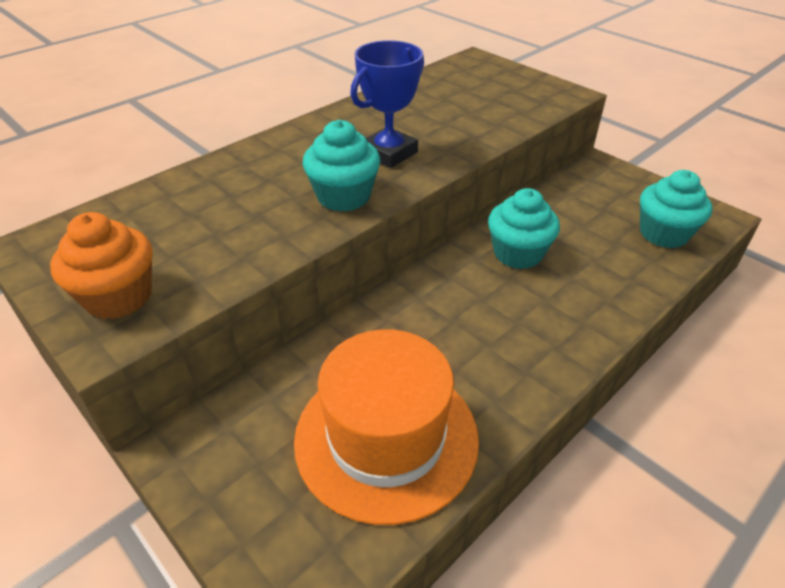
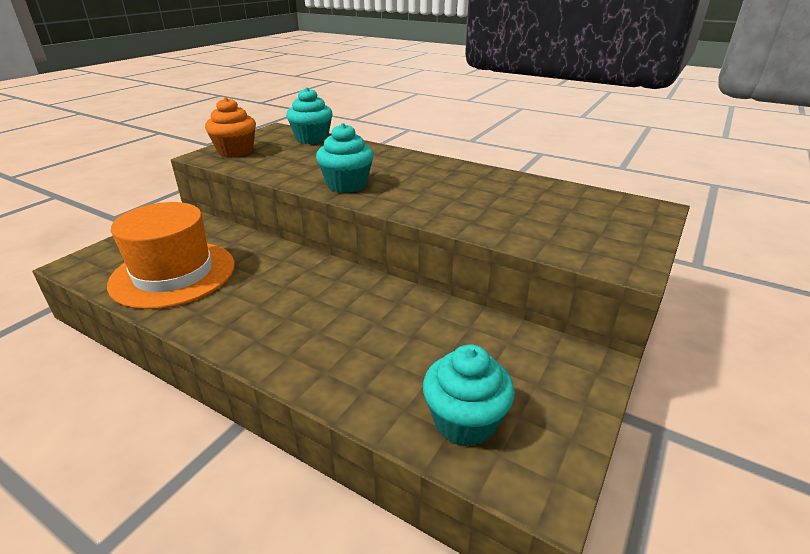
camera: 75 degrees right, 10 degrees down
blue trophy [350,40,424,168] -> none
turquoise cupcake [488,188,560,269] -> turquoise cupcake moved to [286,87,333,144]

